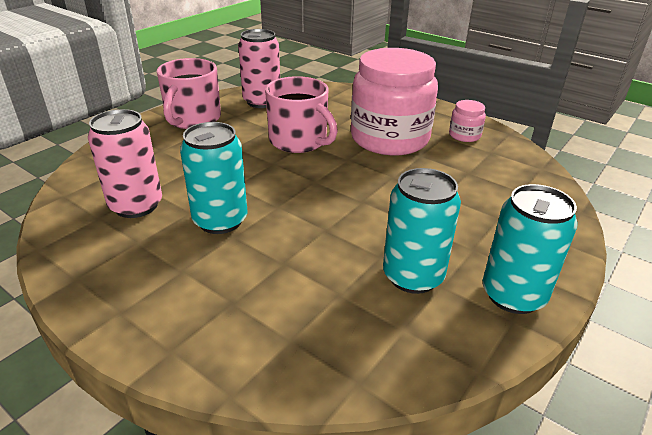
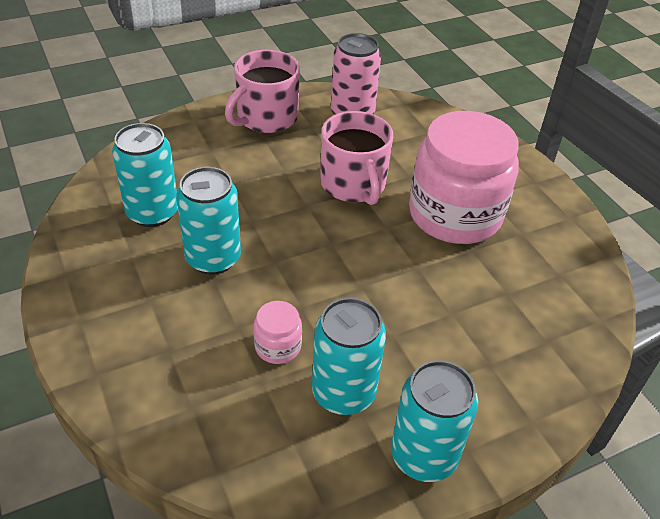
camera: 25 degrees right, 10 degrees up
pink can [88,109,162,218] -> turquoise can [112,123,178,227]
pink jar [449,100,486,142] -> pink jar moved to [254,301,302,364]

